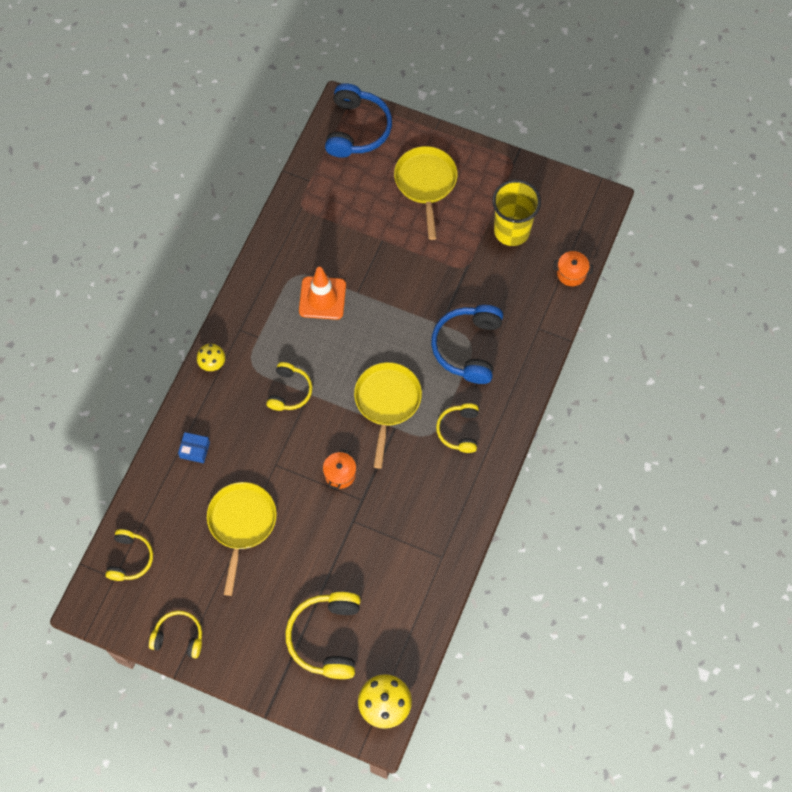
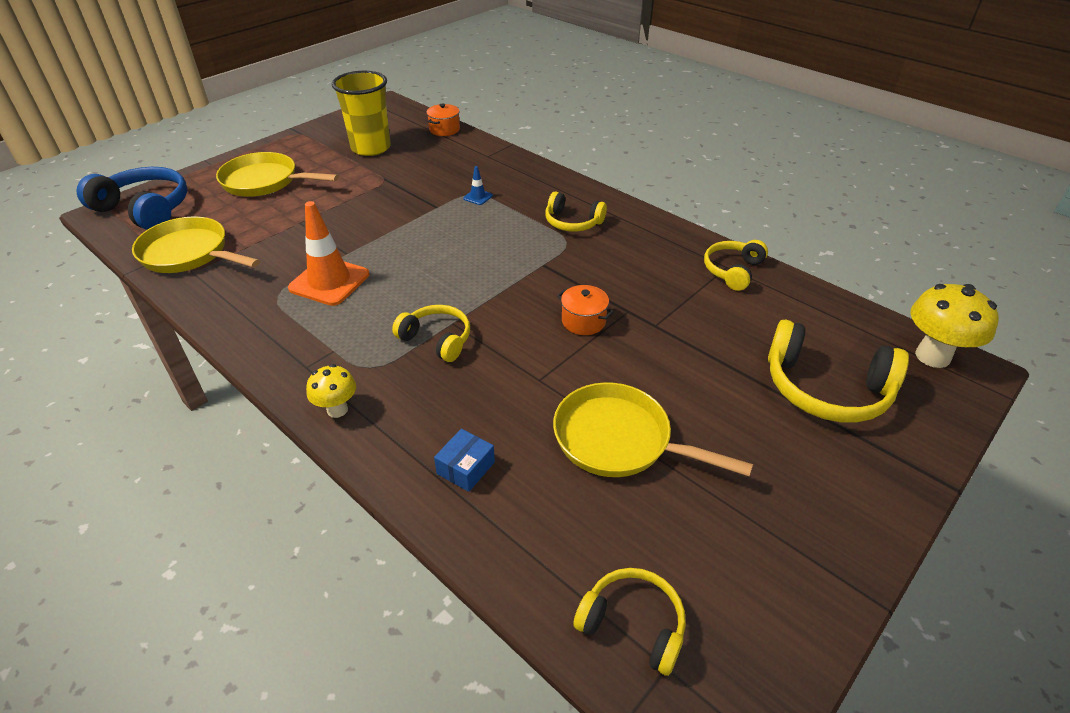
camera: 70 degrees left, 25 degrees down
yellow headphones [149,611,202,659] -> yellow headphones moved to [704,240,768,291]
yellow pan [354,362,422,469] -> yellow pan moved to [132,217,260,273]
blue headphones [431,305,503,384] -> blue traffic cone [463,166,493,205]

